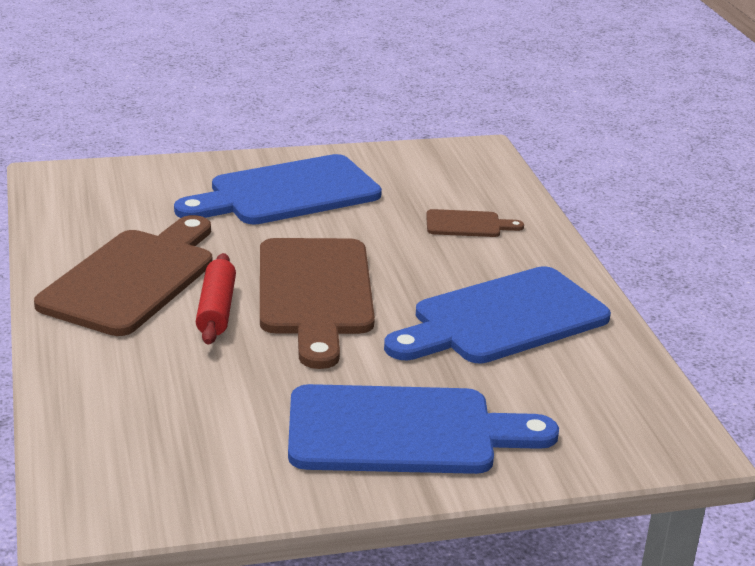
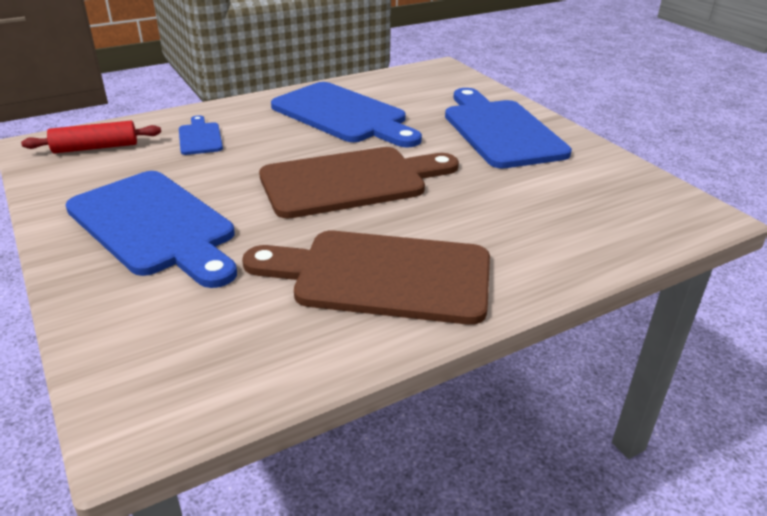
camera: 105 degrees left, 5 degrees up
red rolling pin [196,253,236,345] -> red rolling pin moved to [21,121,161,154]
brown cutting board [426,209,524,237] -> blue cutting board [179,115,223,155]

